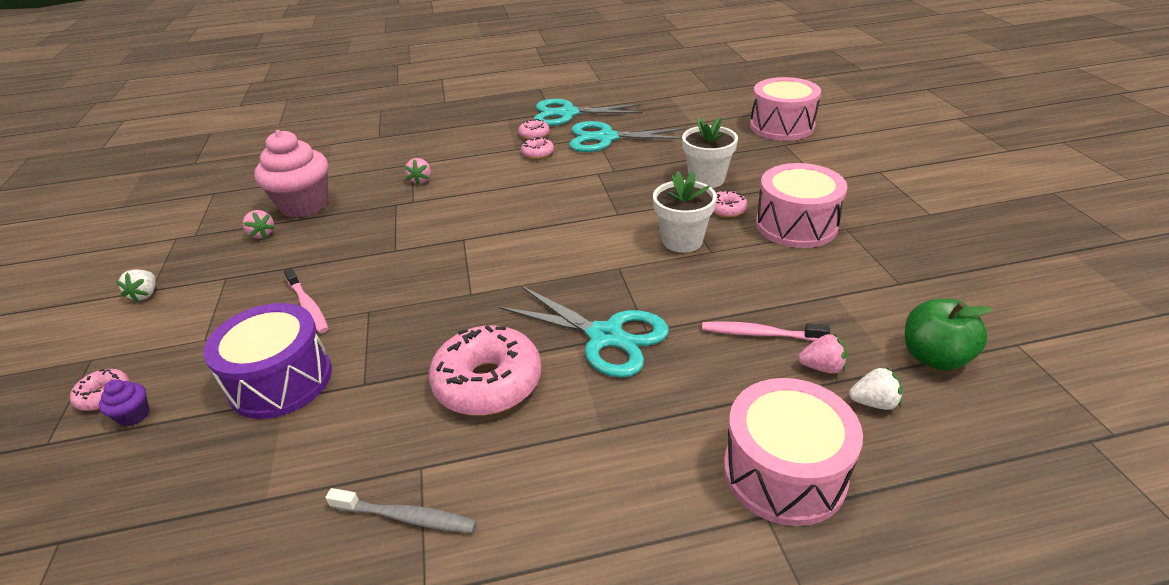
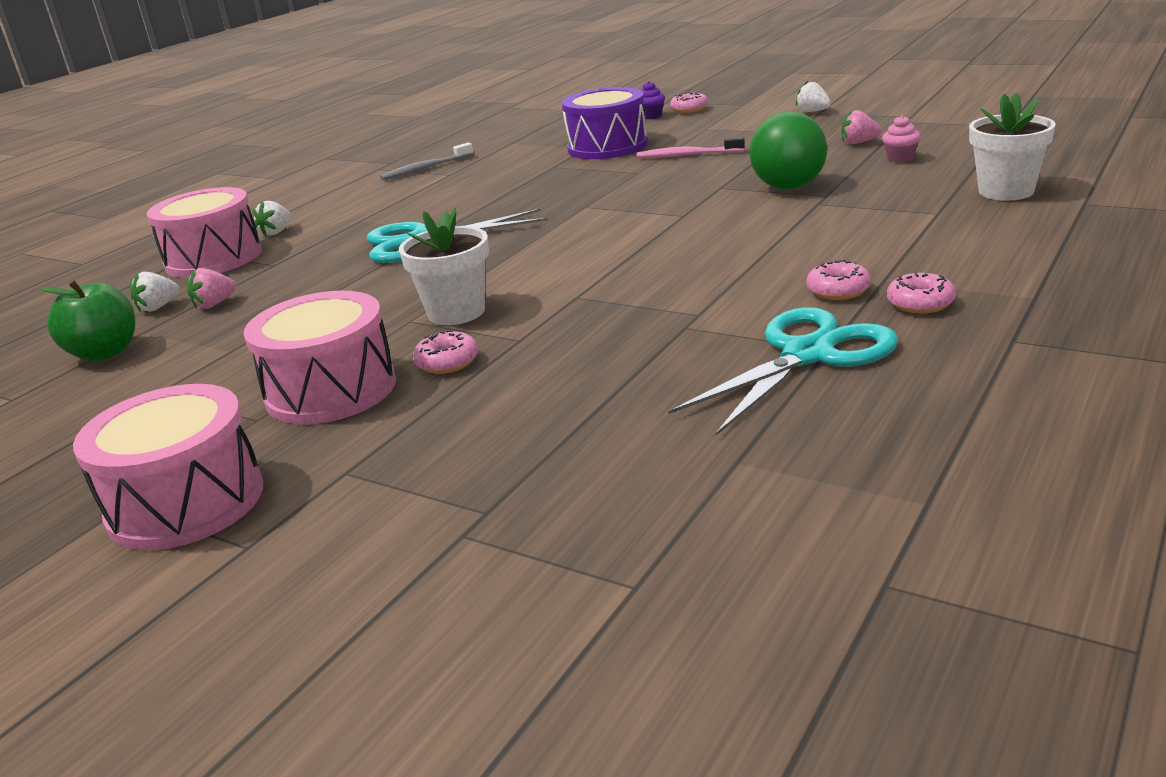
camera: 135 degrees right, 10 degrees down
pink cupcake [254,130,328,218] -> pink cupcake [882,115,921,163], size x0.41
pink strawberry [404,158,431,185] -> none
pink donut [429,325,541,416] -> none
turquoise scissors [534,99,643,126] -> none
white flower pot [682,117,738,188] -> white flower pot moved to [969,93,1056,201]
pink toothbrush [702,321,830,341] -> none
pink drum [750,77,821,141] -> pink drum moved to [73,384,263,550]
none -> white strawberry [252,201,291,236]
none -> green ball [750,112,827,189]

